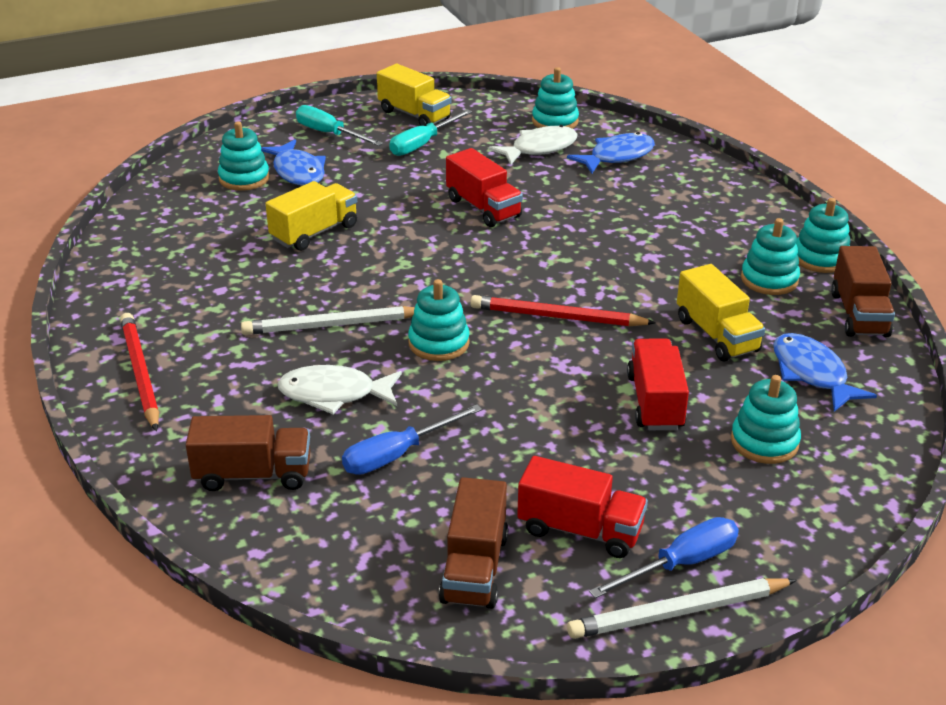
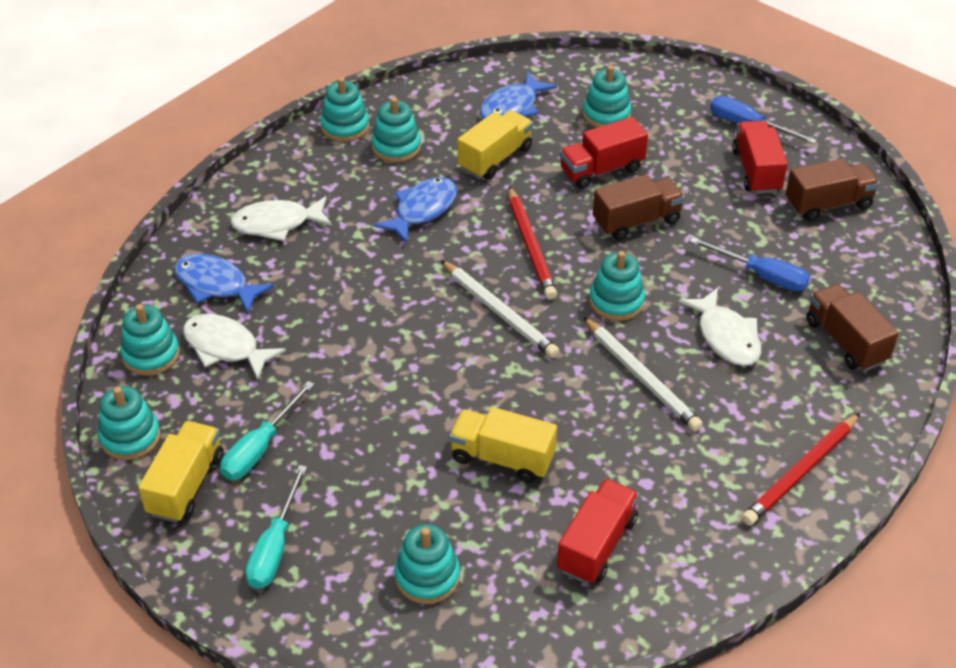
camera: 115 degrees left, 10 degrees up
blue fish [261,139,326,186] -> blue fish moved to [373,177,457,244]
turquoise screwdriver [389,109,472,156] -> turquoise screwdriver turned 105 degrees clockwise [220,381,315,480]
red truck [446,148,523,227] -> red truck moved to [557,479,639,584]
white pencil [567,578,797,639] -> white pencil moved to [441,260,559,358]
brown truck [831,246,895,337] -> brown truck moved to [593,174,685,240]
none -> turquoise stacking toy [98,386,161,460]
none -> white fish [230,196,332,241]

